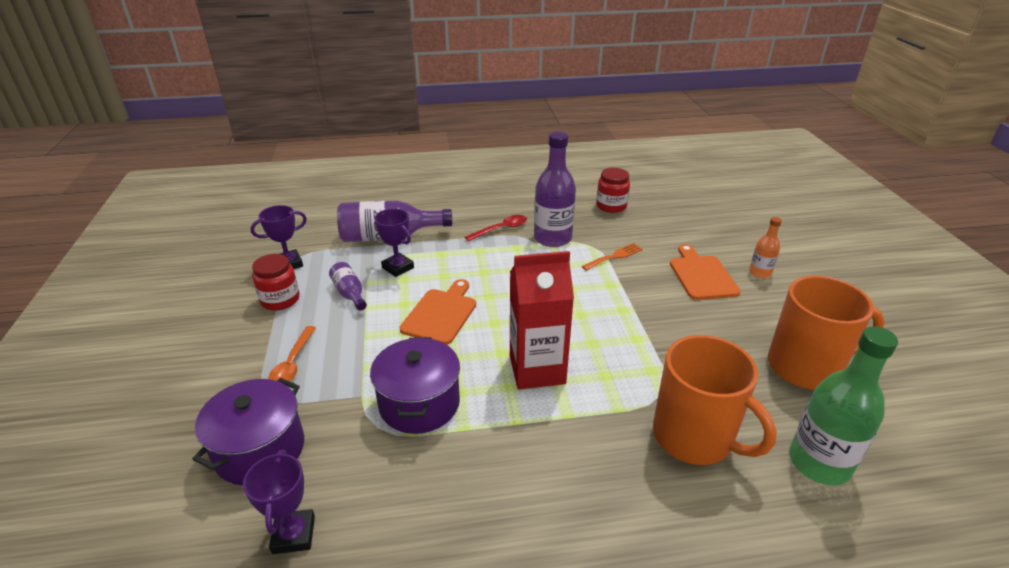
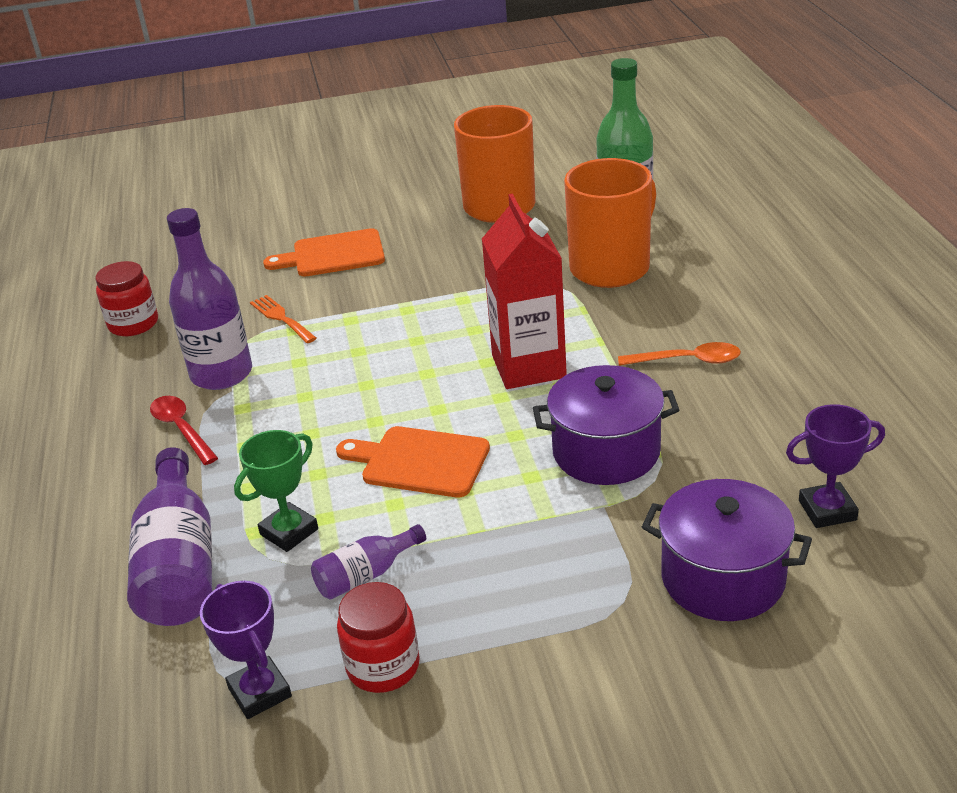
camera: 90 degrees left, 0 degrees up
orange spoon [268,326,316,382] -> orange spoon moved to [618,342,741,366]
purple trophy [374,209,414,277] -> green trophy [234,430,318,552]
orange bottle [749,217,782,278] -> none

